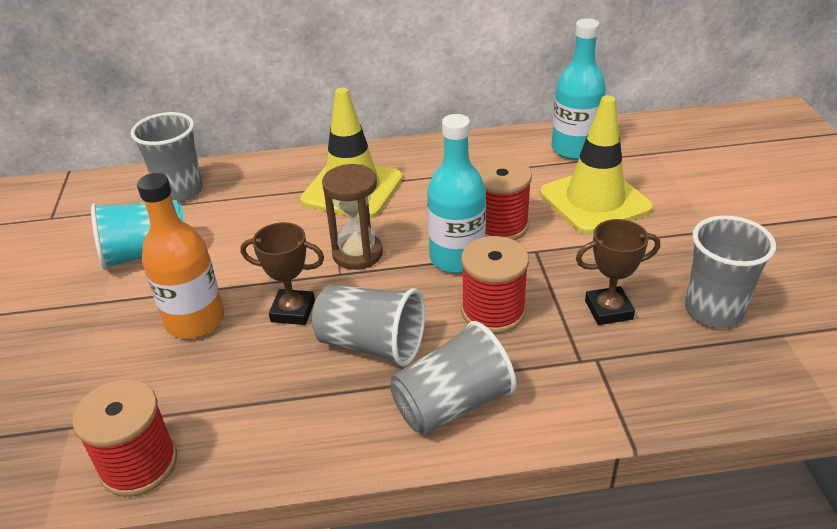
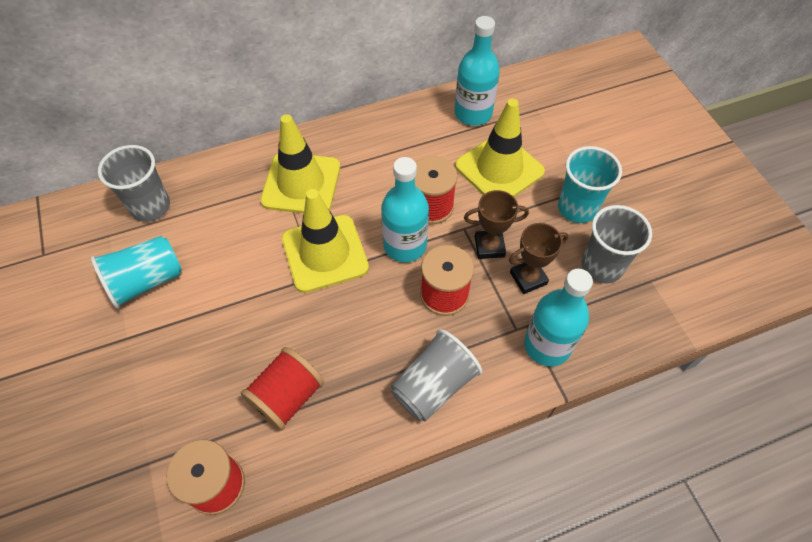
camera: 15 degrees left, 20 degrees up
orange bottle [137,173,224,339] -> none
brown trophy [240,222,324,325] -> brown trophy moved to [464,190,529,259]
grey cup [312,284,425,367] -> none
brown hourglass [322,164,383,270] -> yellow traffic cone [282,189,369,293]
none -> red spool [241,347,324,431]
none -> turquoise bottle [524,269,593,367]
none -> turquoise cup [558,146,622,223]

